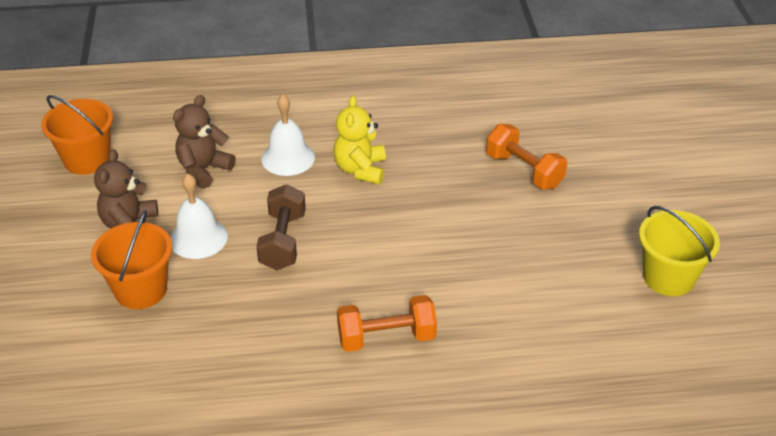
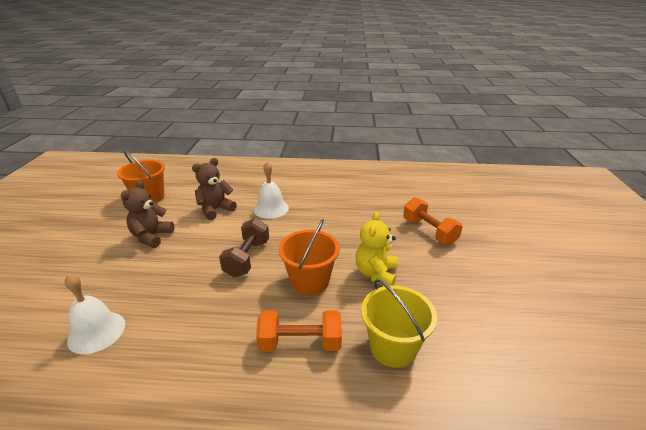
camera: 10 degrees right, 10 degrees down
orange bucket [91,210,172,309] -> orange bucket moved to [279,219,340,295]
white bell [170,173,228,259] -> white bell moved to [65,274,125,354]
yellow teddy bear [334,96,386,184] -> yellow teddy bear moved to [356,211,398,286]
yellow bucket [639,206,720,296] -> yellow bucket moved to [361,279,437,368]

